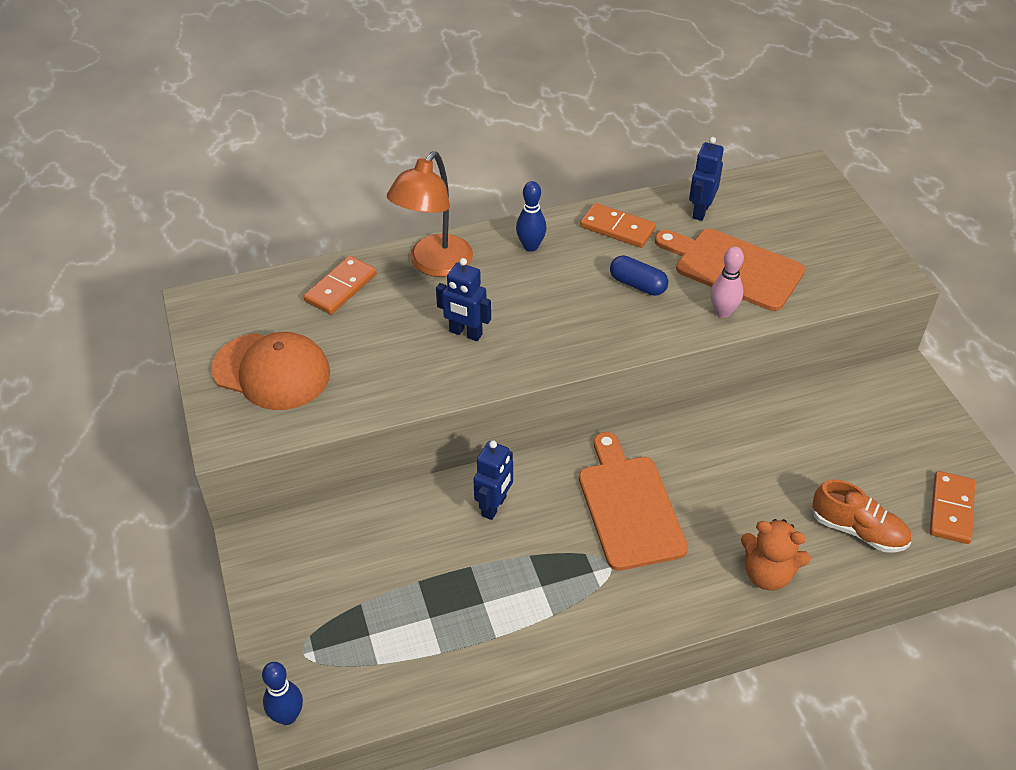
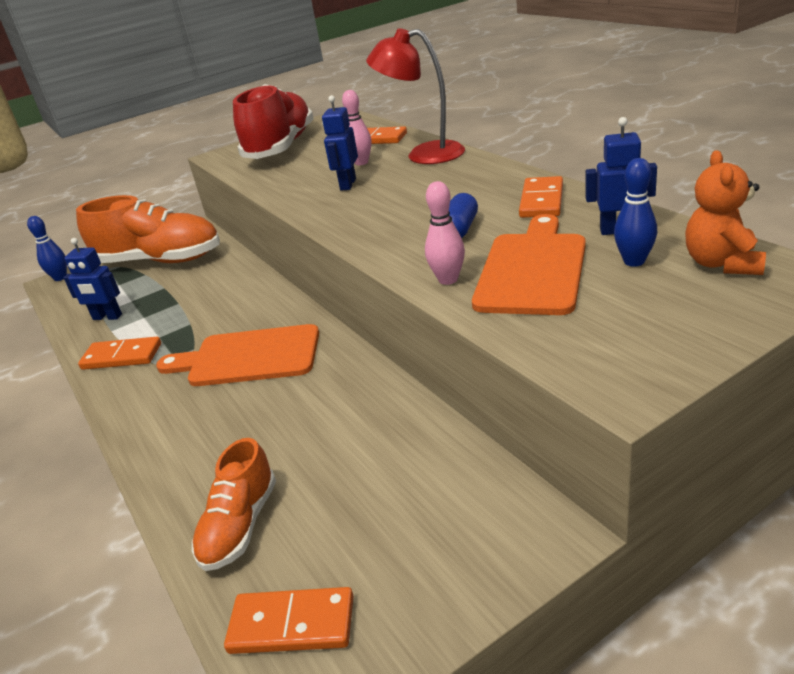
camera: 80 degrees right, 15 degrees down
orange cap [211,332,330,410] -> red shoe [233,84,314,159]
orange lamp [387,151,473,277] -> red lamp [366,28,465,164]
blue robot [473,440,513,520] -> blue robot moved to [63,238,122,320]
blue bowling pin [516,181,546,252] -> blue bowling pin moved to [614,158,657,267]
orange cutting board [579,432,688,571] -> orange cutting board turned 150 degrees counterclockwise [156,324,319,386]
orange teddy bear [741,519,811,591] -> orange teddy bear moved to [685,150,766,275]
none -> orange shoe [76,195,220,263]
none -> orange domino [78,337,161,370]
none -> pink bowling pin [342,90,372,165]

